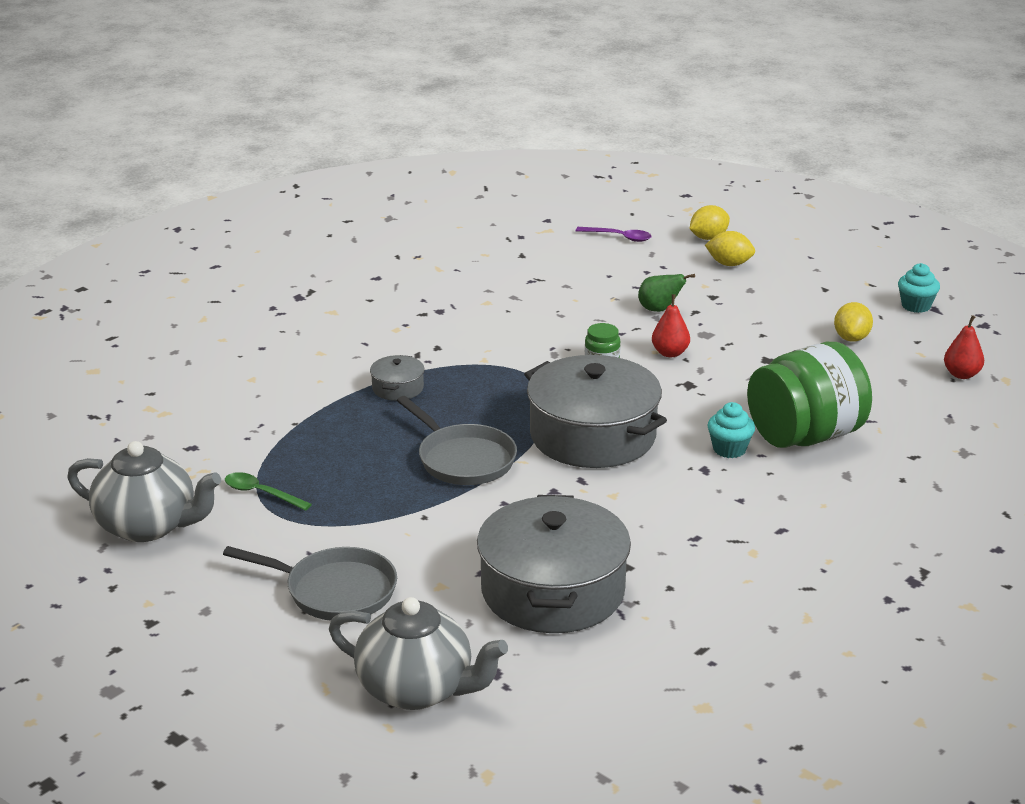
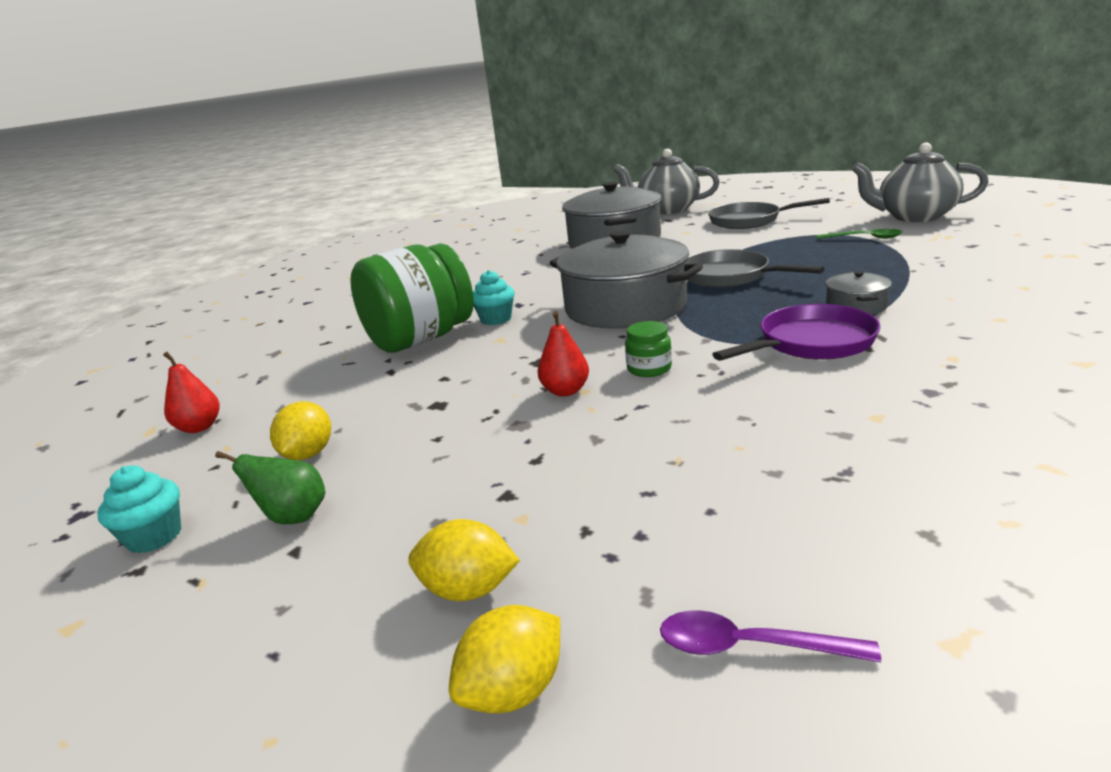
camera: 175 degrees right, 5 degrees down
green pear [638,274,695,312] -> green pear moved to [215,451,326,524]
none -> purple pan [712,304,881,361]

